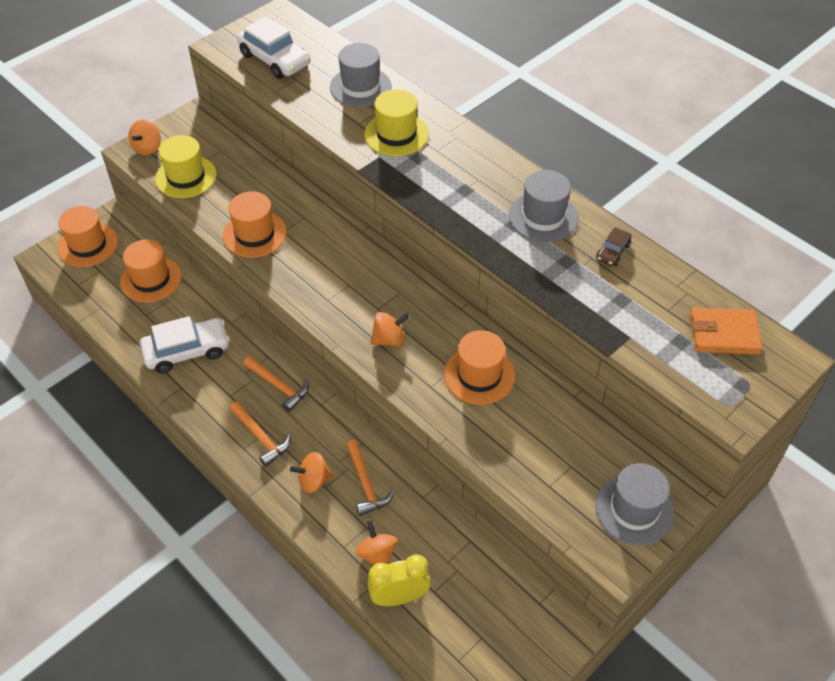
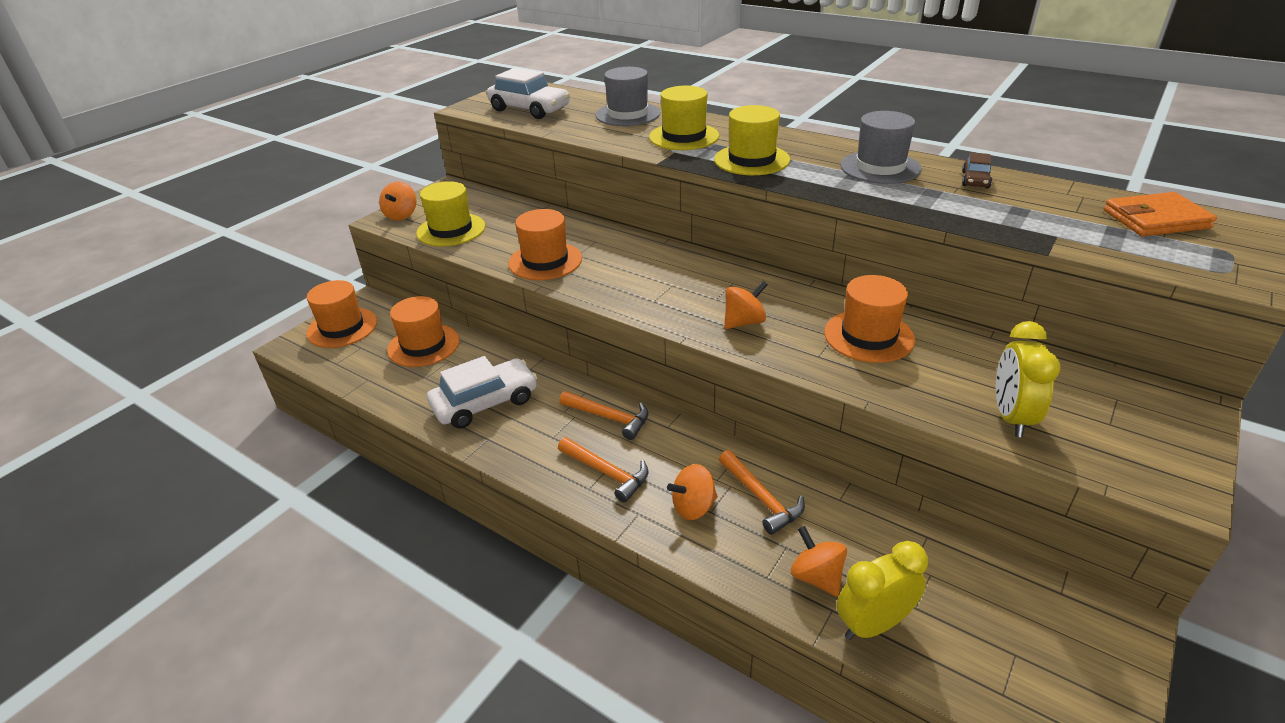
camera: 10 degrees left, 15 degrees down
grey hat [595,463,674,545] -> none
none -> yellow hat [714,105,790,175]
none -> yellow clock [996,321,1061,437]

